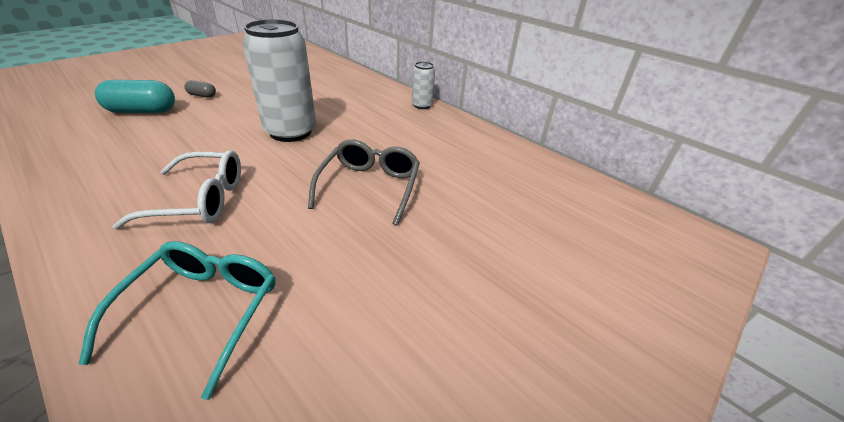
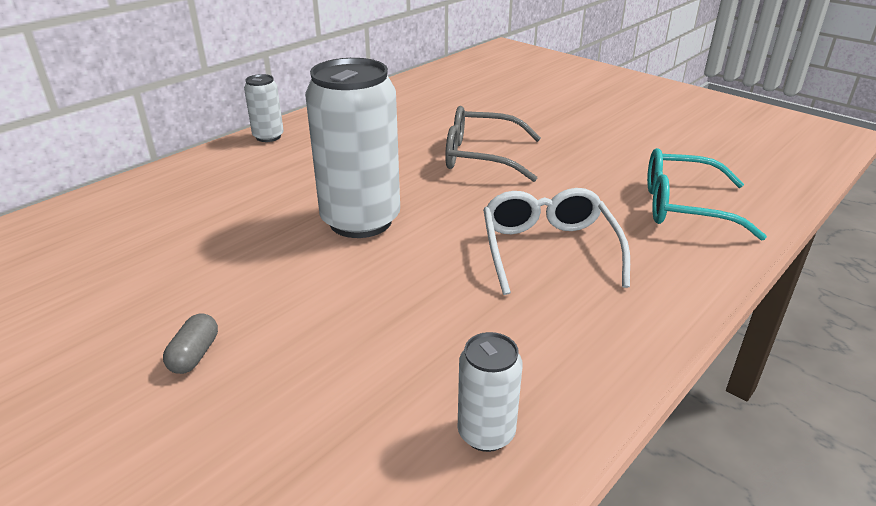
camera: 90 degrees left, 5 degrees down
turquoise capsule [95,80,175,113] -> none
none -> white can [458,332,523,452]

